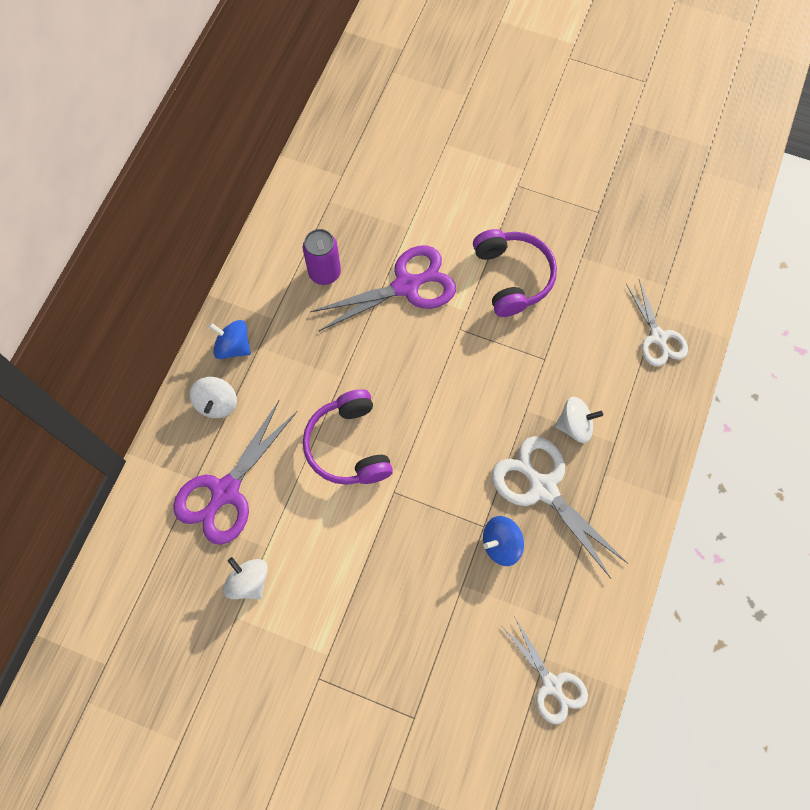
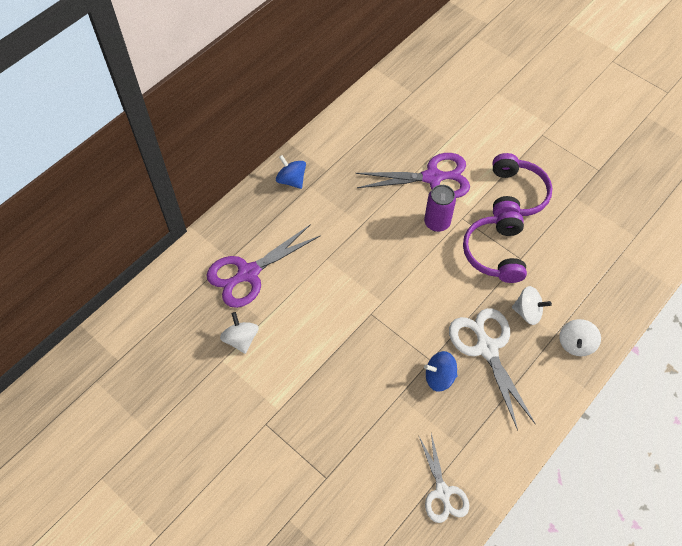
camera: 20 degrees right, 10 degrees down
white spinning top [190,377,237,418] -> white spinning top moved to [559,319,601,356]
purple can [303,229,341,285] -> purple can moved to [424,185,456,232]
purple headphones [303,389,393,485] -> purple headphones moved to [463,211,527,283]
white scissors [626,280,688,366] -> none

